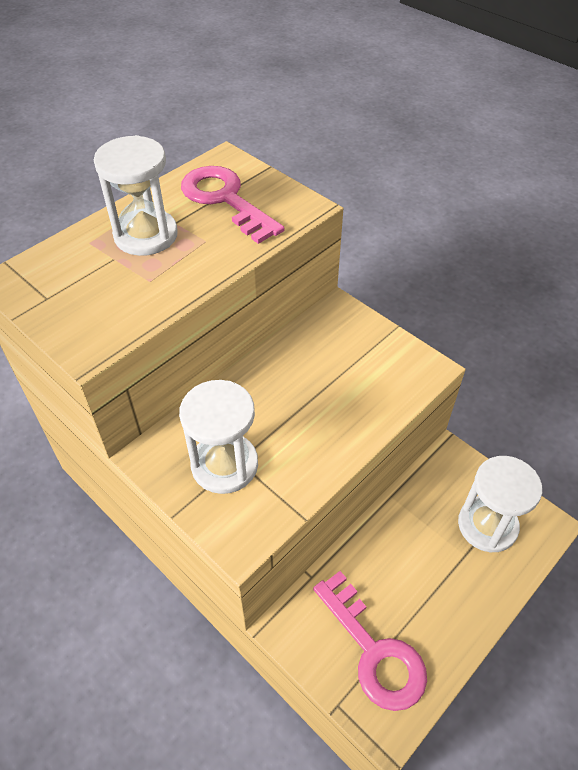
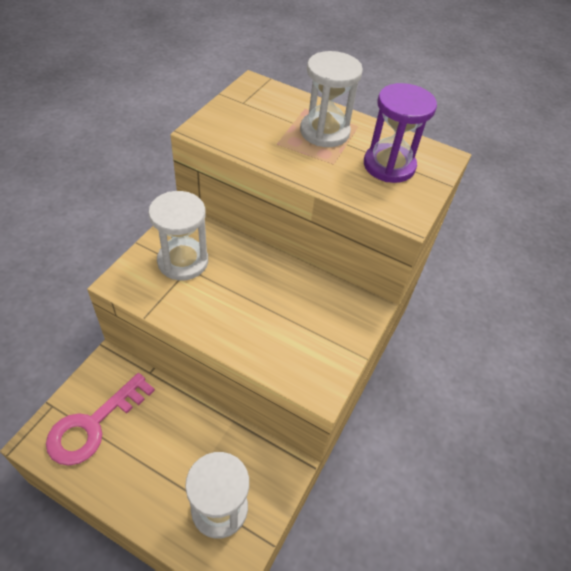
camera: 70 degrees right, 0 degrees up
pink key [181,166,285,244] -> purple hourglass [364,83,437,183]

